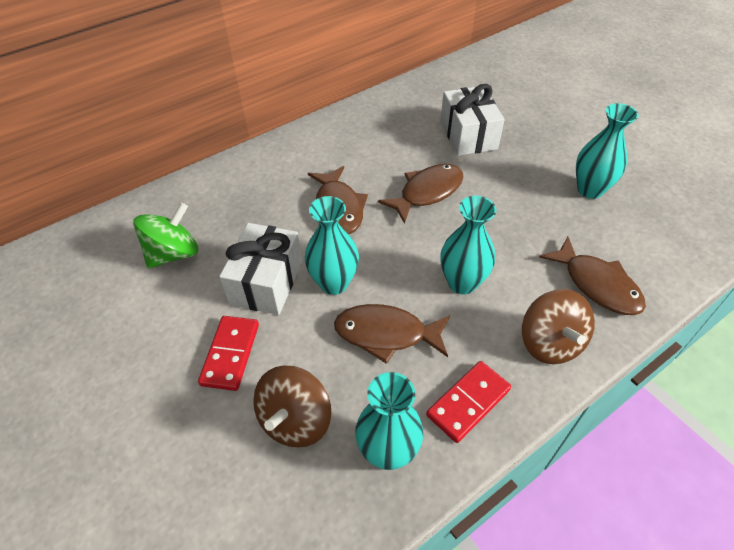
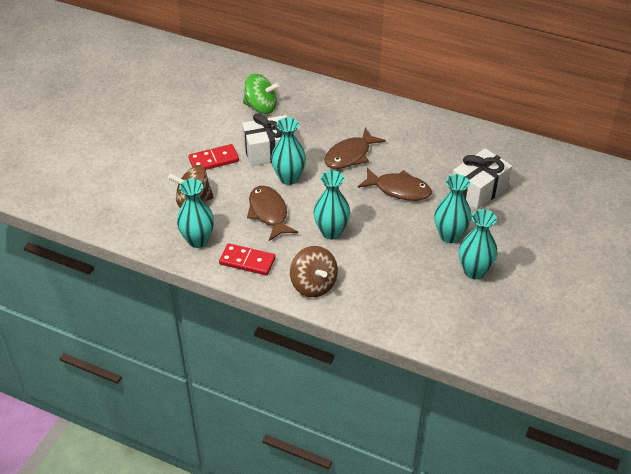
camera: 60 degrees right, 5 degrees down
brown spinning top [522,289,595,364] -> brown spinning top turned 75 degrees counterclockwise [290,246,338,297]
brown fish [539,237,646,315] -> none
none -> turquoise vase [434,174,472,243]

